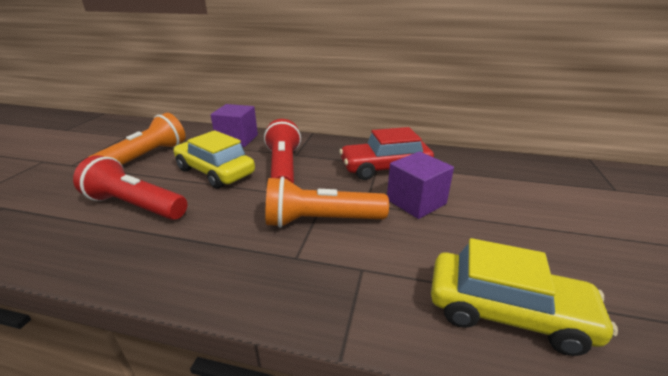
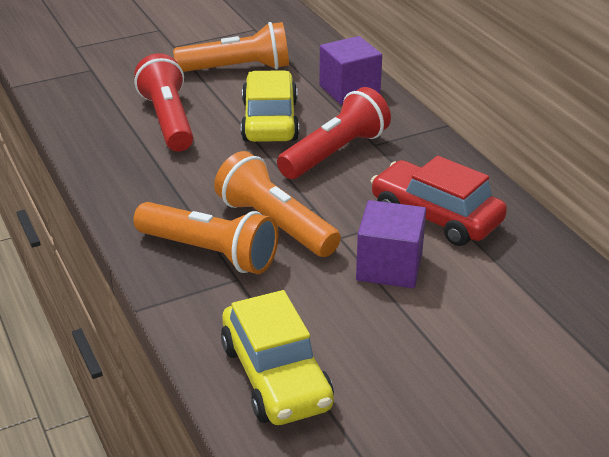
camera: 50 degrees right, 5 degrees up
none -> orange flashlight [133,202,279,274]

